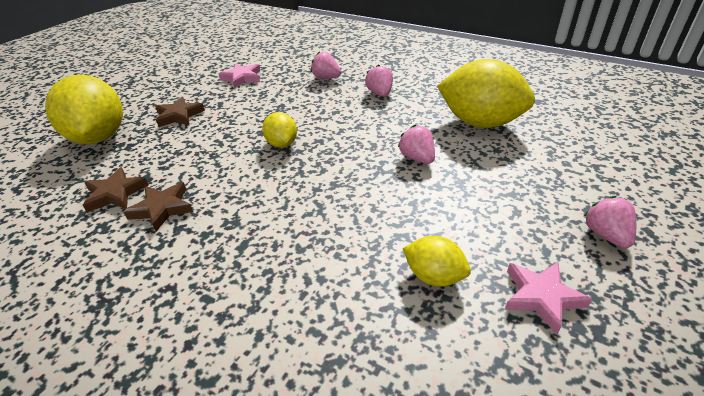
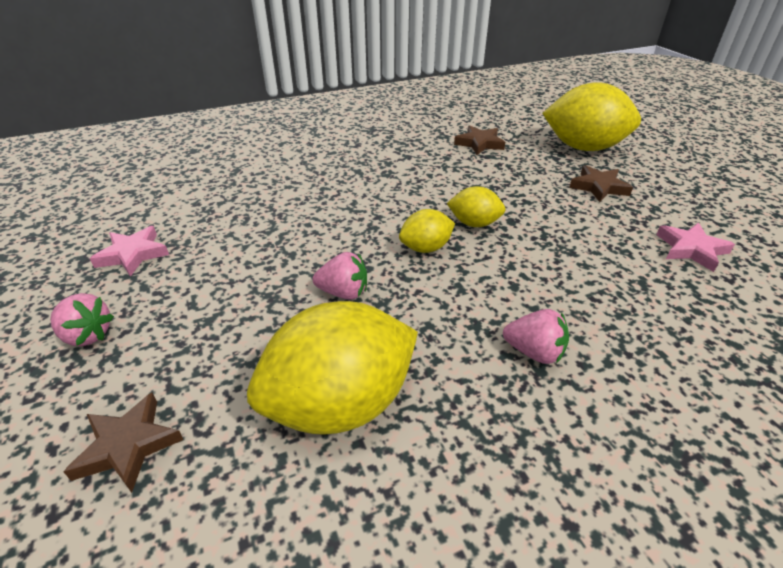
camera: 125 degrees right, 0 degrees up
brown star [124,182,193,231] -> brown star moved to [64,393,184,493]
pink strawberry [311,51,341,79] -> none
yellow lemon [403,236,471,287] -> yellow lemon moved to [399,209,455,253]

